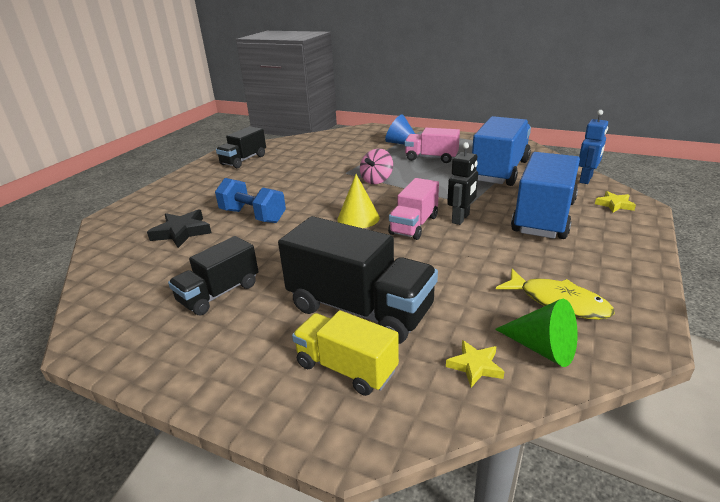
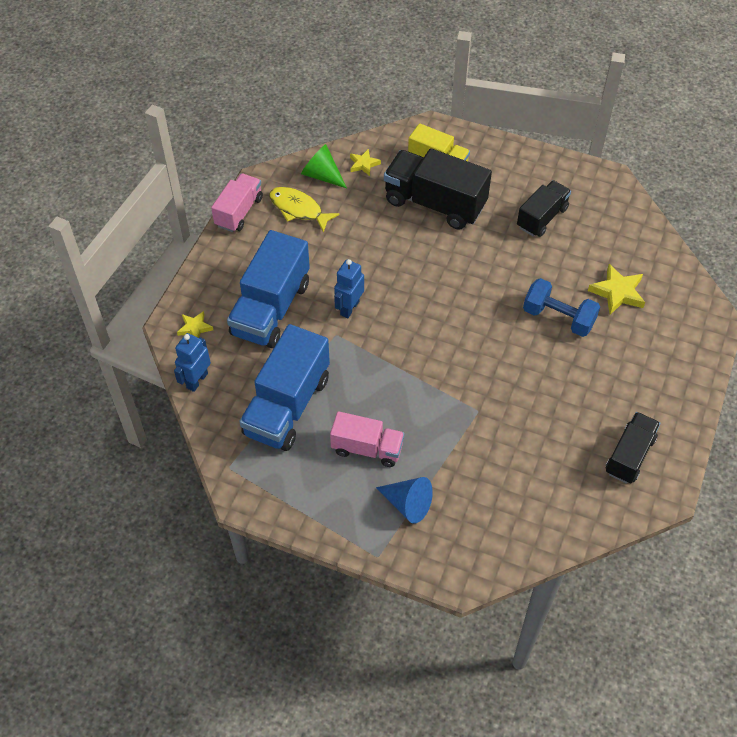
camera: 175 degrees right, 25 degrees up
black star [147,209,211,248] -> yellow star [588,264,645,315]
yellow cone [338,174,380,228] -> none
pink spinning top [360,149,393,184] -> none
pink truck [388,178,439,240] -> pink truck moved to [211,173,263,232]
black robot [447,142,478,225] -> blue robot [334,259,364,318]

